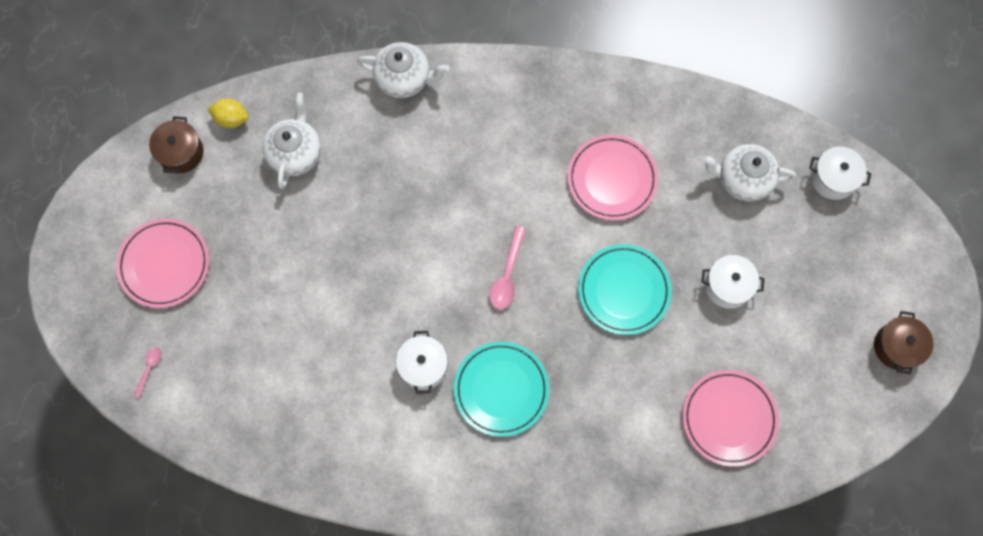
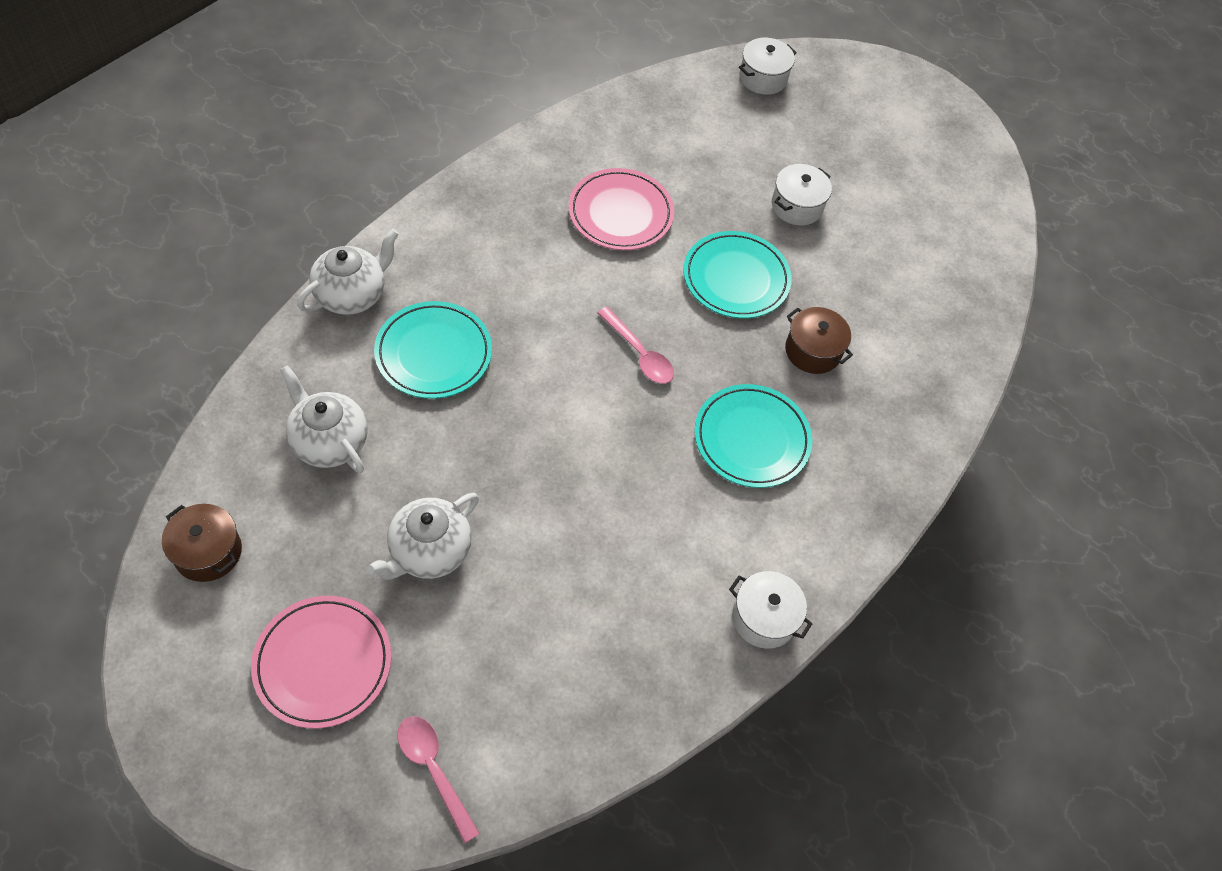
camera: 60 degrees left, 15 degrees down
pink spoon [134,347,161,398] -> pink spoon [397,716,480,843], size x1.72
yellow lemon [208,98,248,128] -> none
white pot [396,331,448,394] -> white pot moved to [729,571,812,649]
pink plate [682,370,779,466] -> none
white teapot [702,144,796,201] -> white teapot moved to [367,493,479,580]
brown pot [874,311,933,374] -> brown pot moved to [785,307,853,374]
none -> turquoise plate [374,301,492,399]

